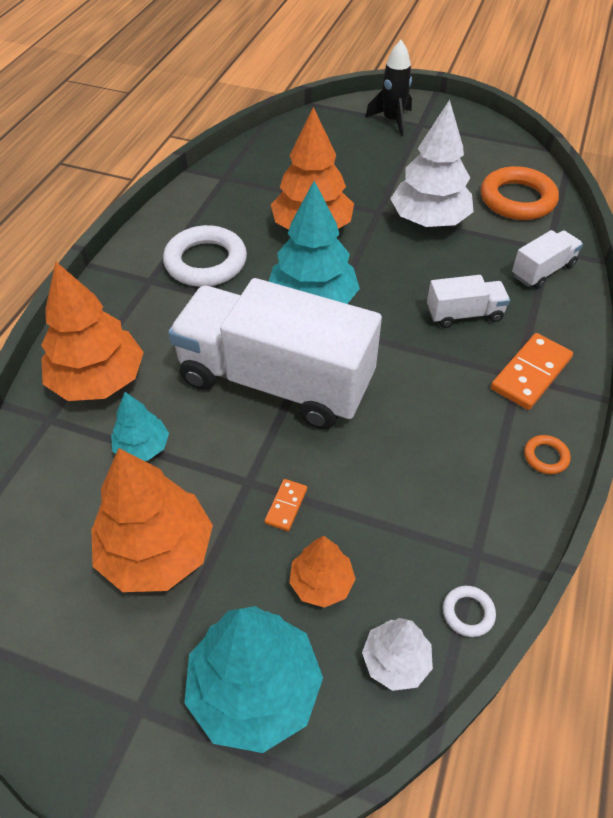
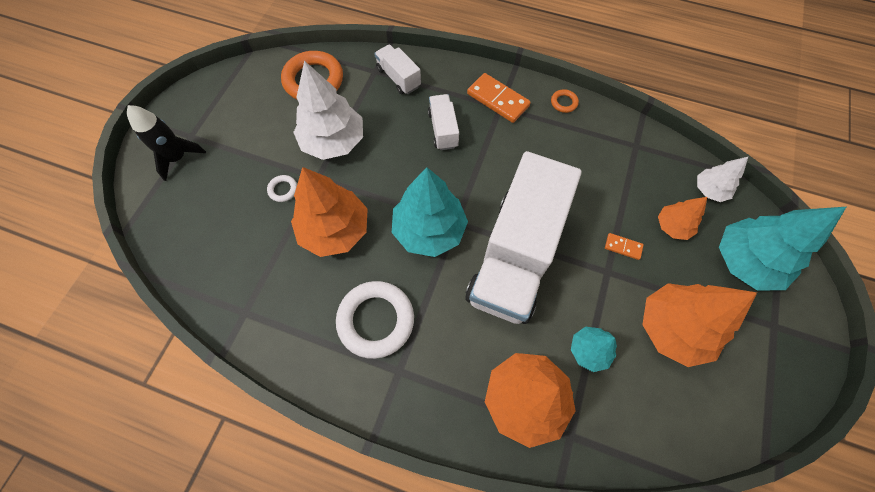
camera: 90 degrees left, 15 degrees up
white ring [443,586,496,637] -> white ring moved to [267,175,297,202]

